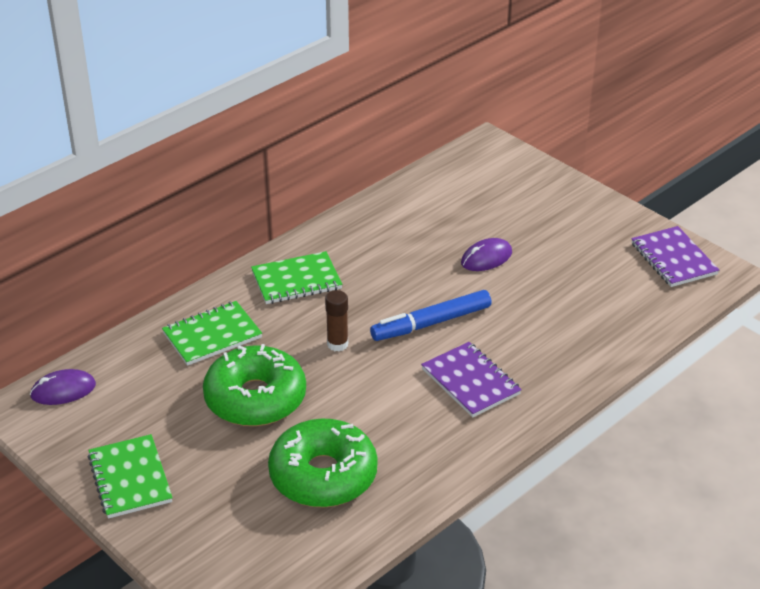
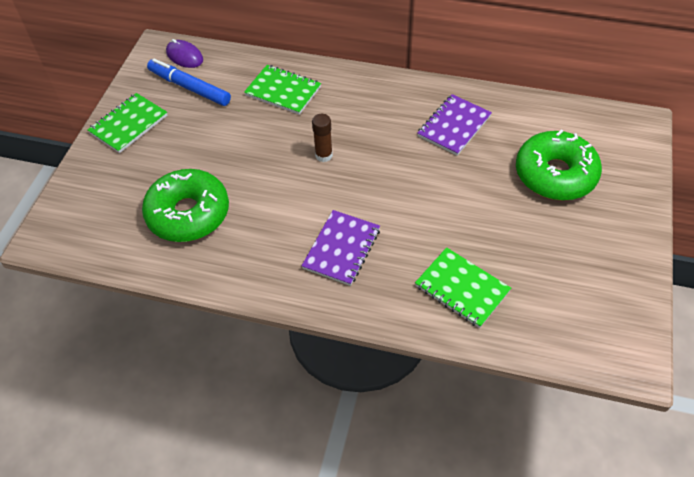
camera: 60 degrees right, 15 degrees up
green donut [203,344,306,426] -> green donut moved to [516,129,602,200]
green notebook [251,251,343,304] -> green notebook moved to [415,247,511,328]
blue marker [370,290,492,341] -> blue marker moved to [147,59,231,106]
purple mouse [461,238,512,271] -> none
purple notebook [631,226,719,287] -> purple notebook moved to [417,94,492,156]

